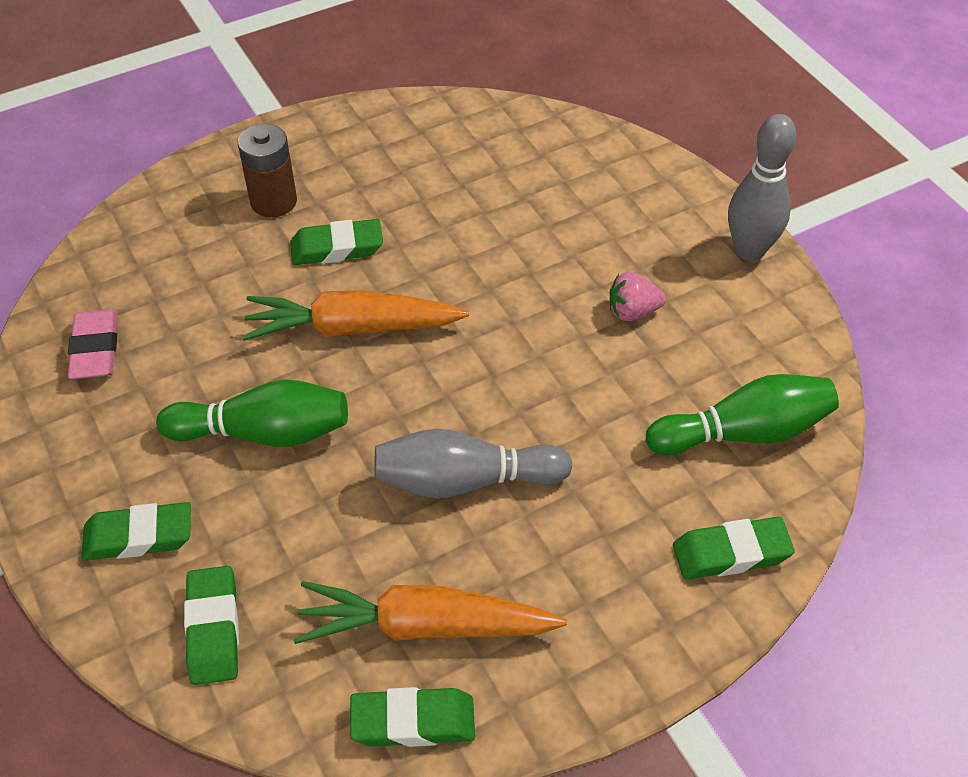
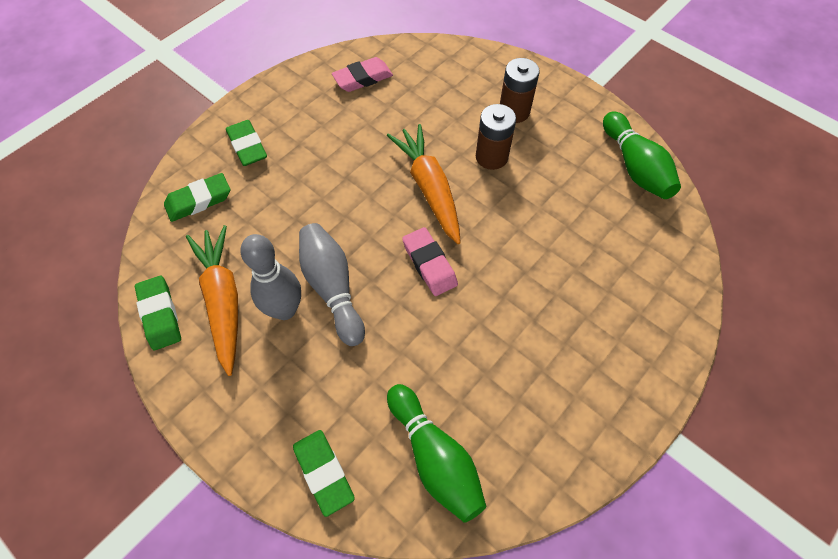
camera: 70 degrees right, 10 degrees up
green bowling pin [156,380,348,447] -> green bowling pin moved to [603,111,681,199]
green eraser [290,219,383,265] -> brown battery [476,104,516,170]
pink strawberry [609,272,666,321] -> none
grey bowling pin [728,114,797,261] -> grey bowling pin moved to [240,234,301,320]
none -> pink eraser [402,227,458,296]

